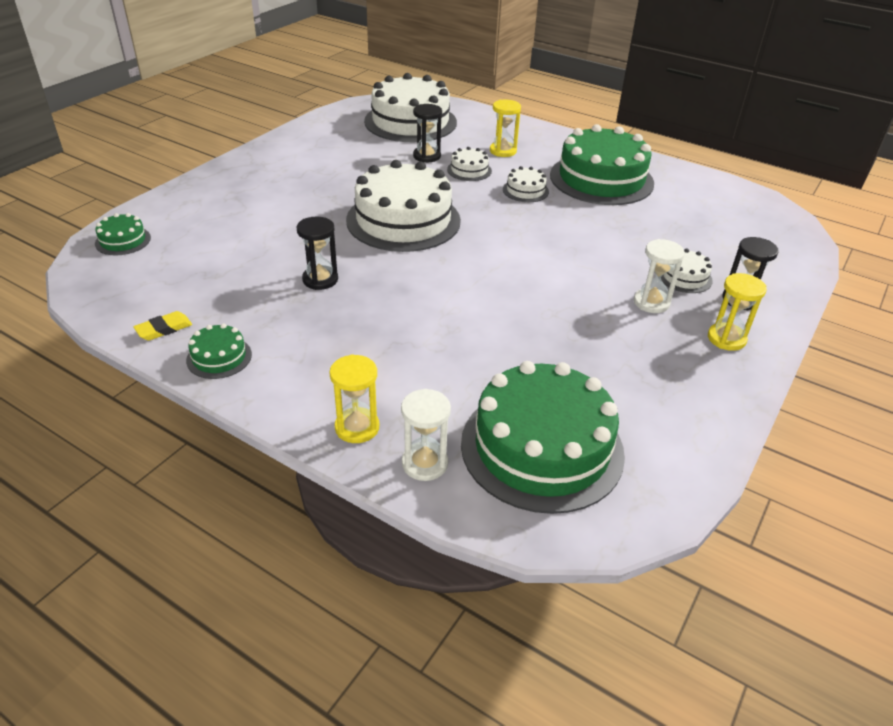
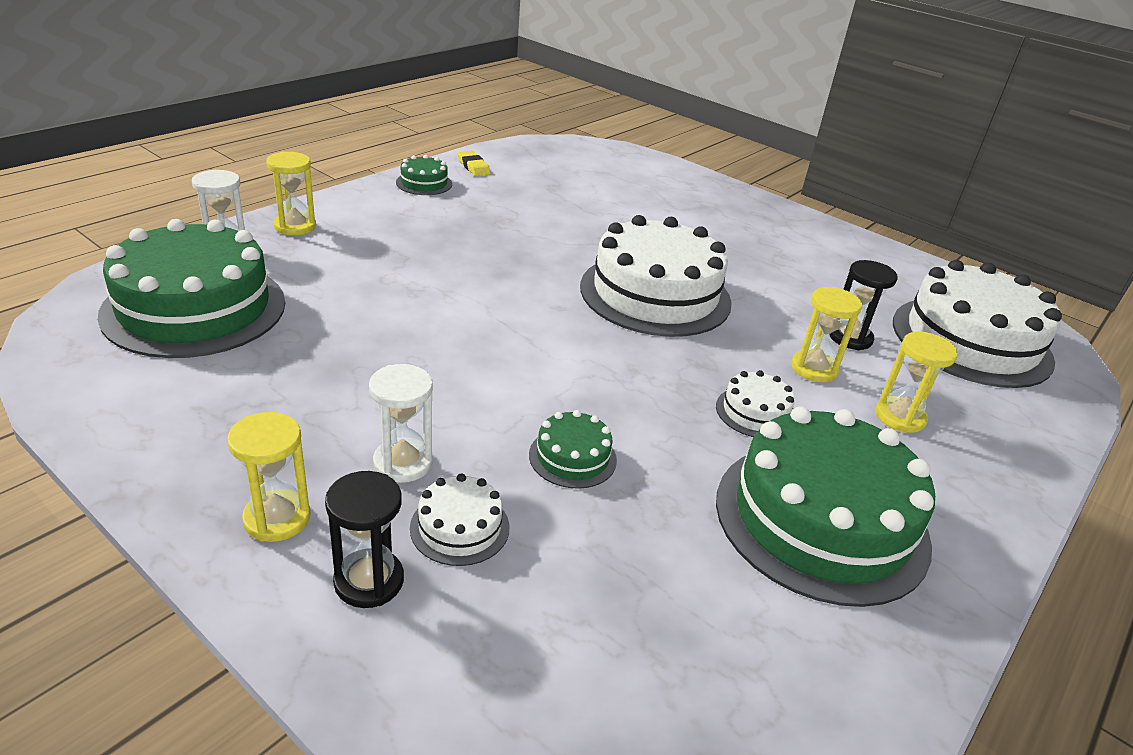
camera: 95 degrees right, 5 degrees down
green cake [95,213,151,255] -> green cake moved to [529,410,617,489]
black hourglass [297,217,338,290] -> none
white cake [447,147,492,181] -> yellow hourglass [791,287,862,382]

